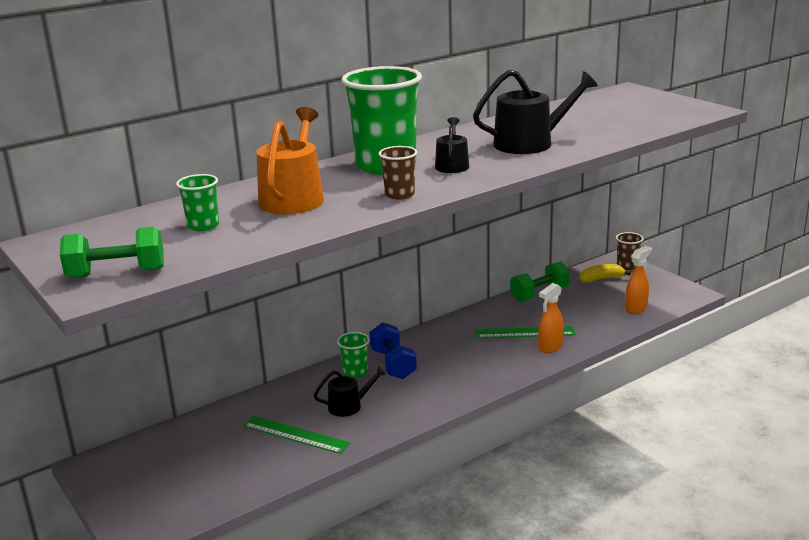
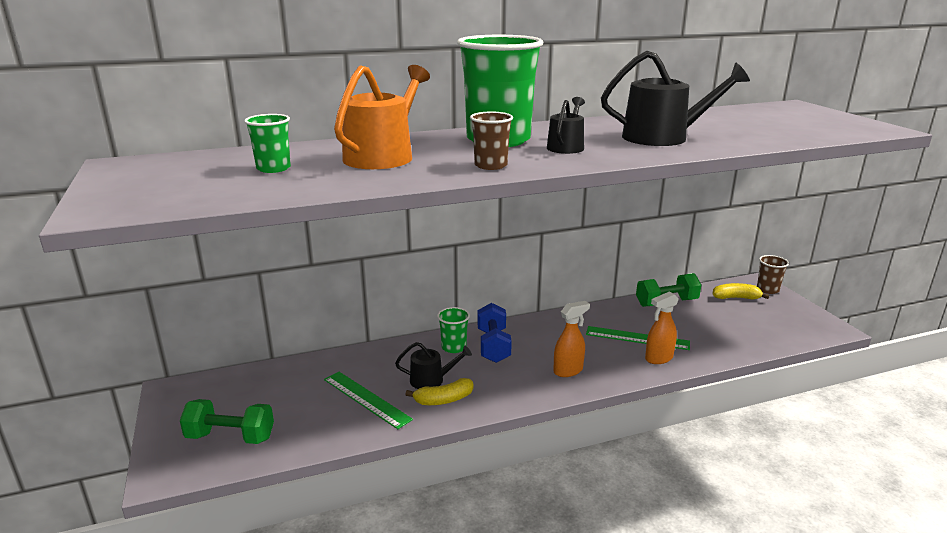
camera: 15 degrees right, 0 degrees up
green dumbbell [60,227,164,278] -> green dumbbell moved to [180,399,274,444]
orange spray bottle [625,246,652,314] -> orange spray bottle moved to [553,301,590,377]
none -> yellow banana [405,378,473,405]

